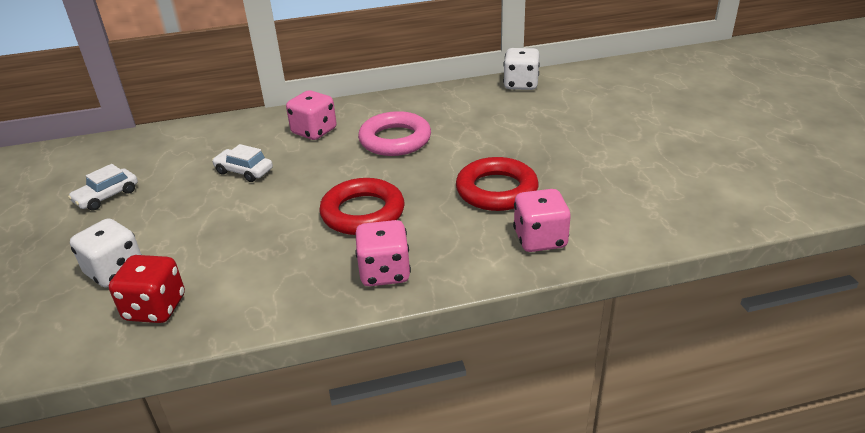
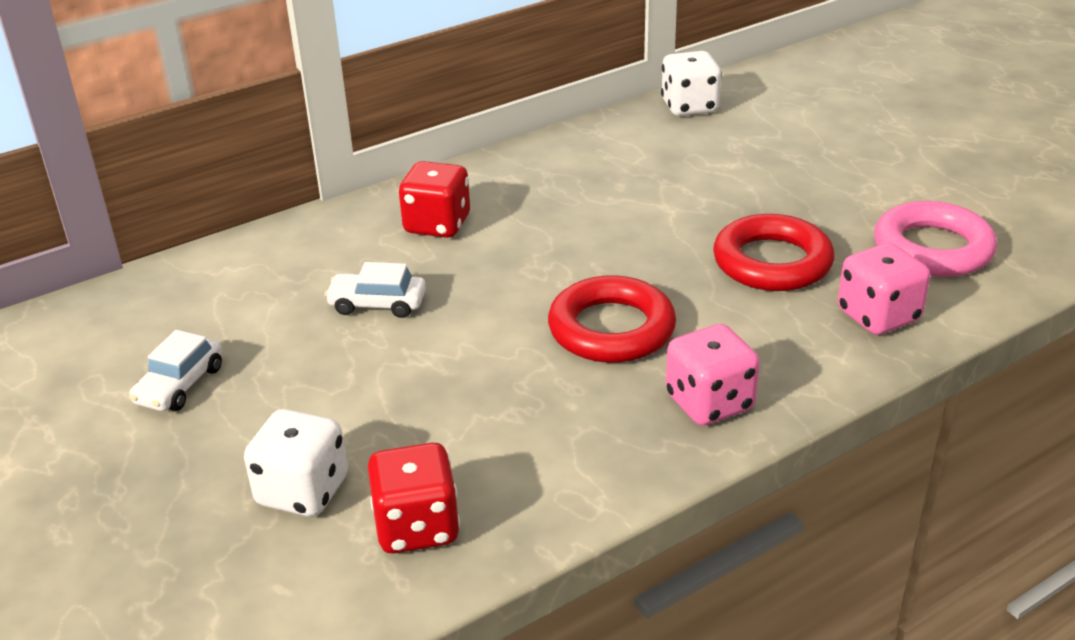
camera: 20 degrees left, 0 degrees up
pink dice [286,90,337,140] -> red dice [399,161,470,238]
pink ring [358,111,431,156] -> pink ring moved to [874,201,997,277]

